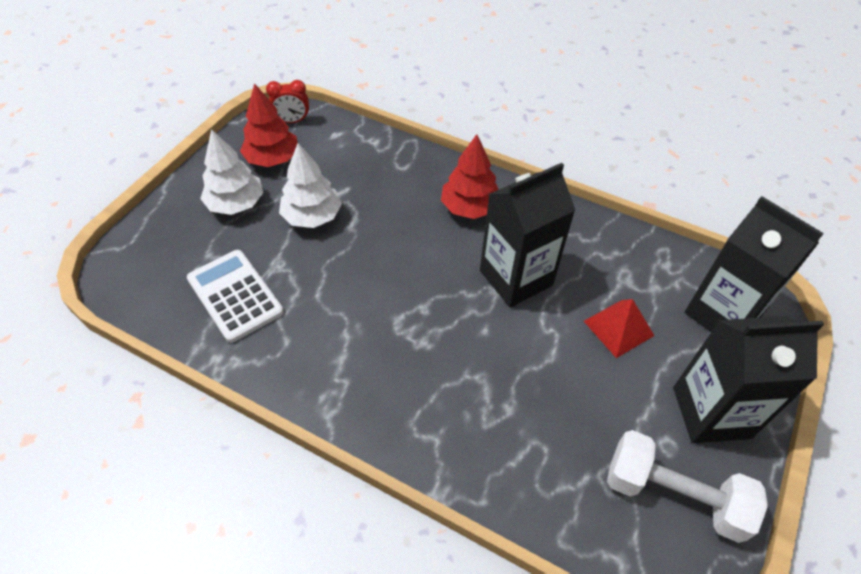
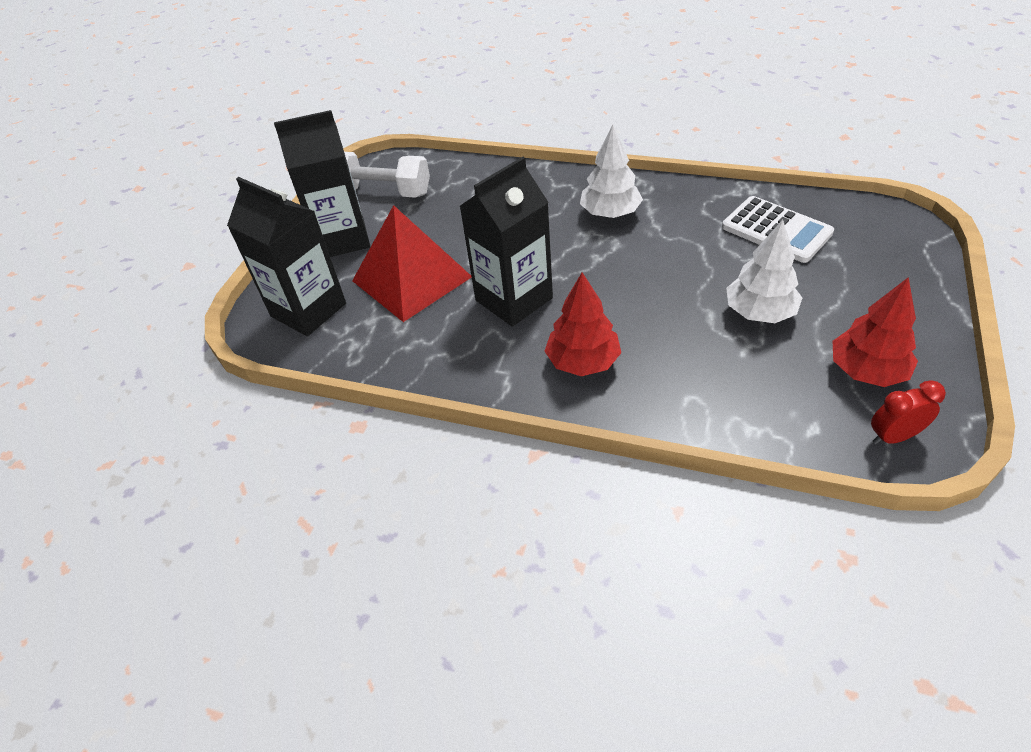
camera: 175 degrees right, 5 degrees down
white tree [200,129,263,215] -> white tree moved to [580,125,643,218]
red pyramid [584,299,655,358] -> red pyramid [352,205,472,322], size x1.83

